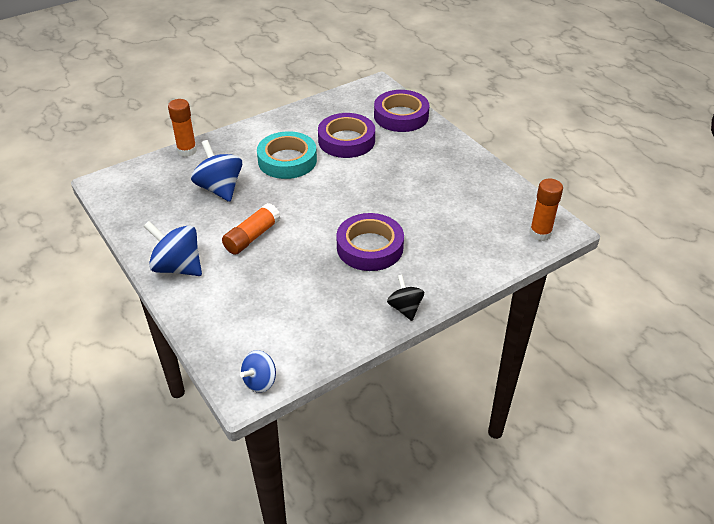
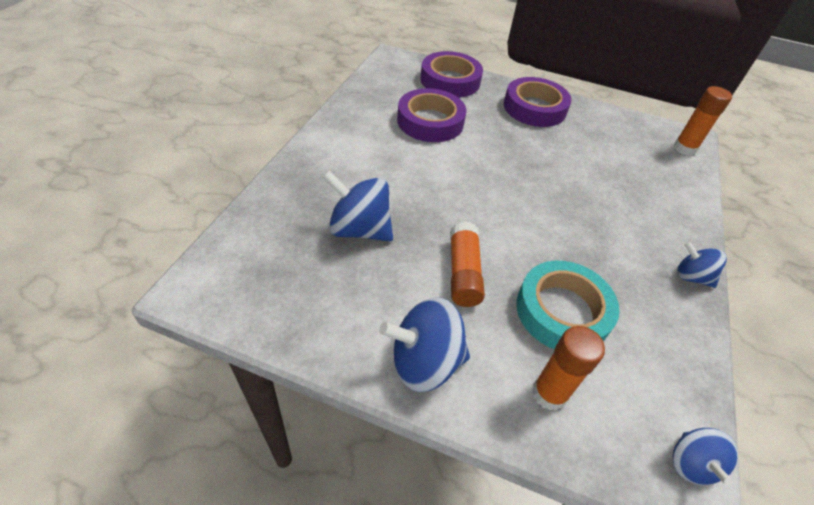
camera: 40 degrees left, 5 degrees up
orange glue stick [168,99,197,157] -> orange glue stick moved to [532,326,605,411]
turquoise tape [257,131,317,179] -> turquoise tape moved to [516,261,620,349]
purple tape [336,213,404,271] -> purple tape moved to [504,77,572,127]
black spinning top [387,275,424,321] -> blue spinning top [677,241,727,288]

